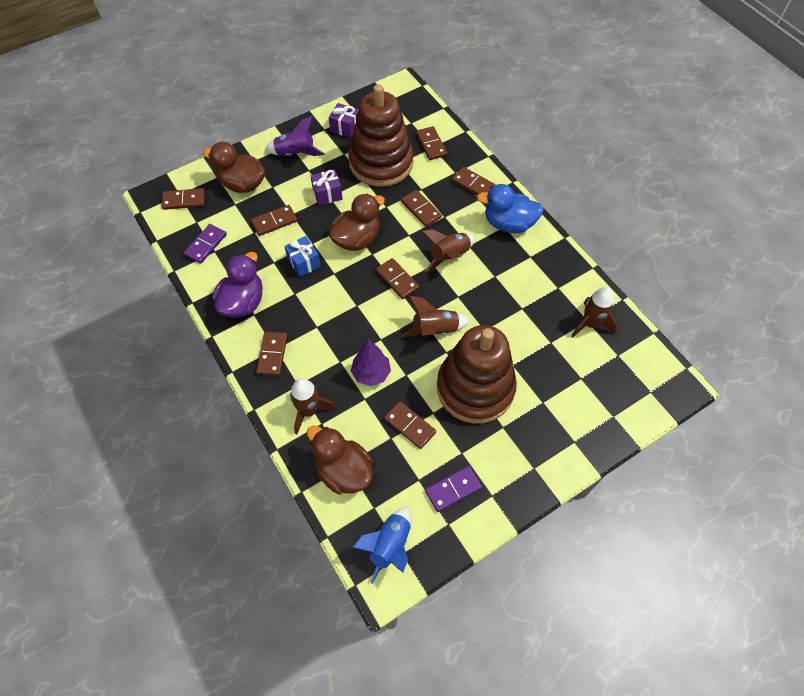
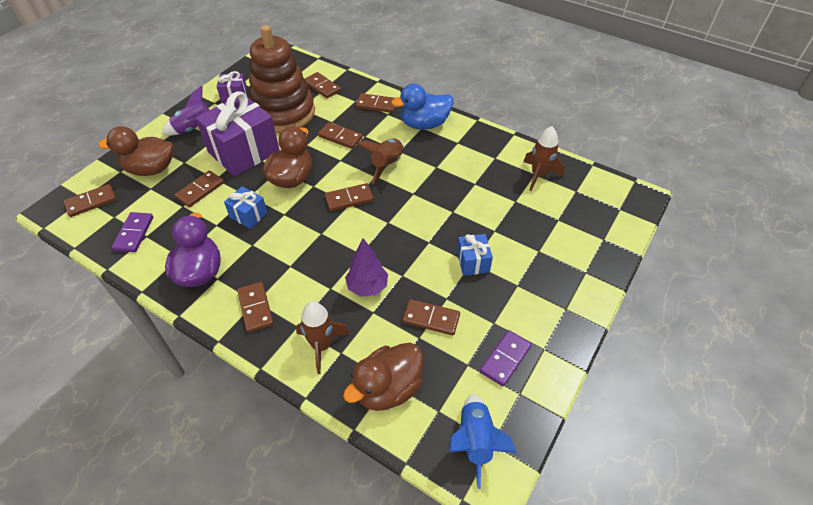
camera: 25 degrees left, 10 degrees down
brown duck [307,426,373,494] -> brown duck turned 60 degrees counterclockwise [343,343,423,411]
purple gift [311,169,343,206] -> purple gift [195,91,280,177], size x2.11
brown domino [376,258,419,299] -> brown domino turned 45 degrees counterclockwise [325,183,374,211]
brown rocket [401,296,470,337] -> none
brown stacking toy [437,325,517,423] -> blue gift [457,234,493,276]

